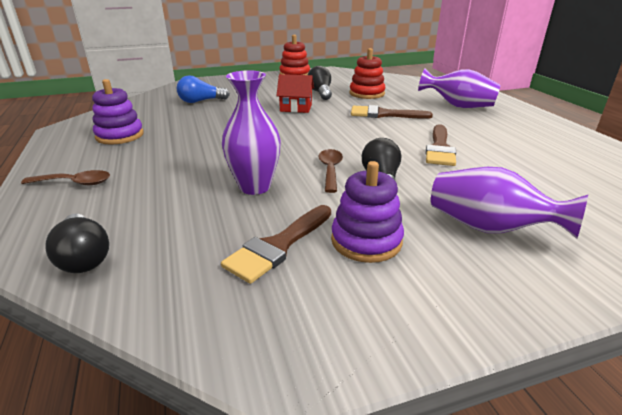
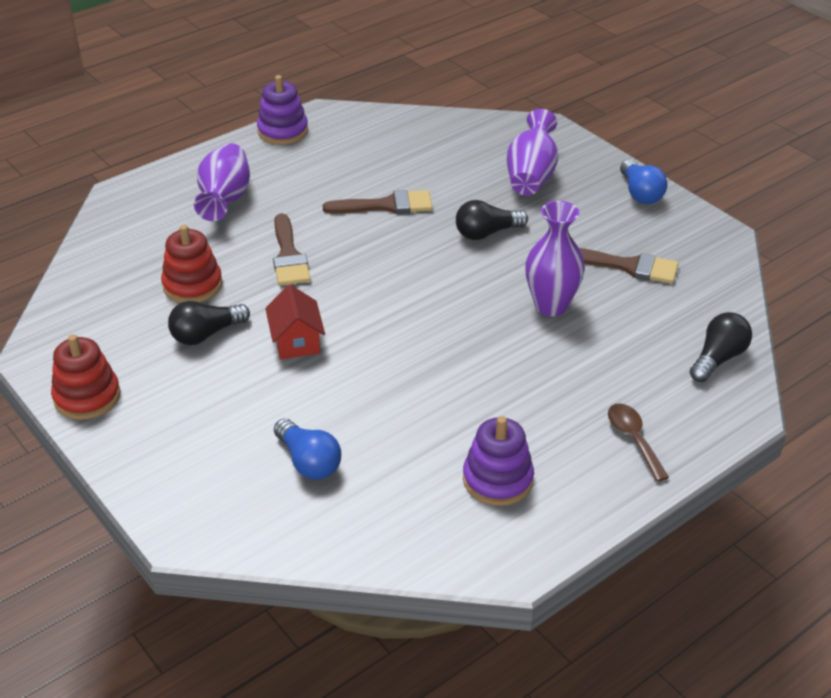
camera: 110 degrees left, 10 degrees up
brown spoon [318,149,343,193] -> none
purple stacking toy [331,161,404,263] -> purple stacking toy moved to [257,75,308,145]
none -> blue light bulb [620,160,667,204]

